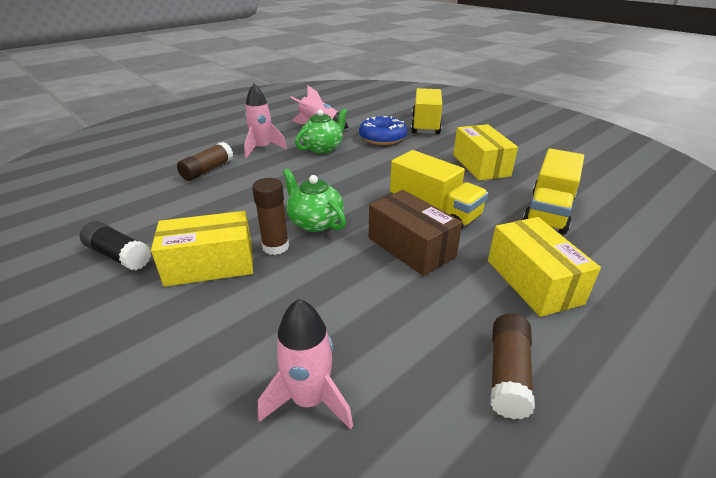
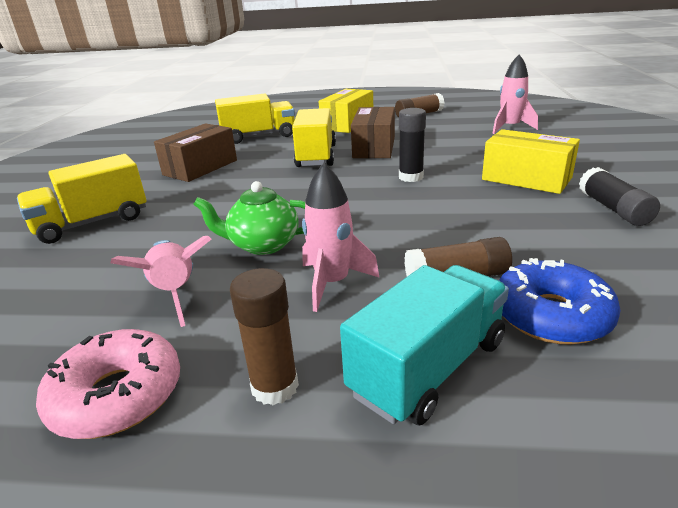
camera: 130 degrees left, 5 degrees down
brown glue stick [252,178,289,255] -> brown glue stick moved to [230,268,299,405]
green teapot [283,168,346,232] -> black glue stick [399,108,426,182]
blue donut [359,116,407,145] -> blue donut moved to [499,258,621,345]
yellow box [453,124,518,180] -> brown box [154,123,237,182]
none -> pink donut [36,329,180,439]
none -> turquoise truck [340,265,509,426]

